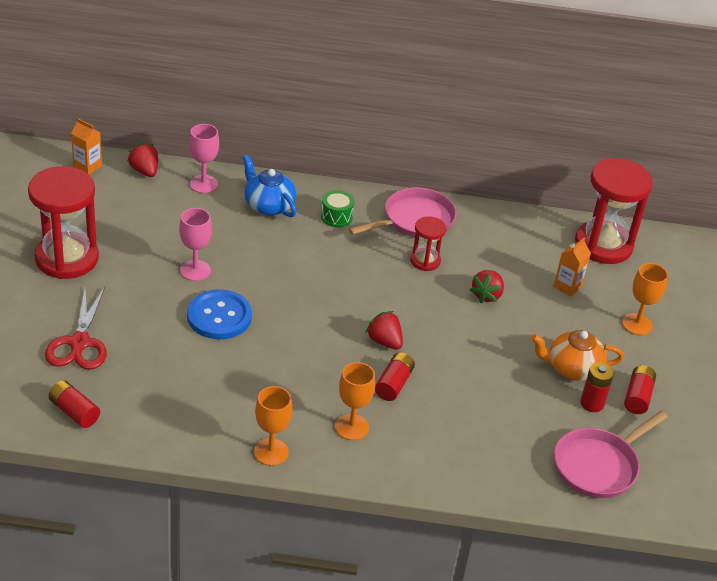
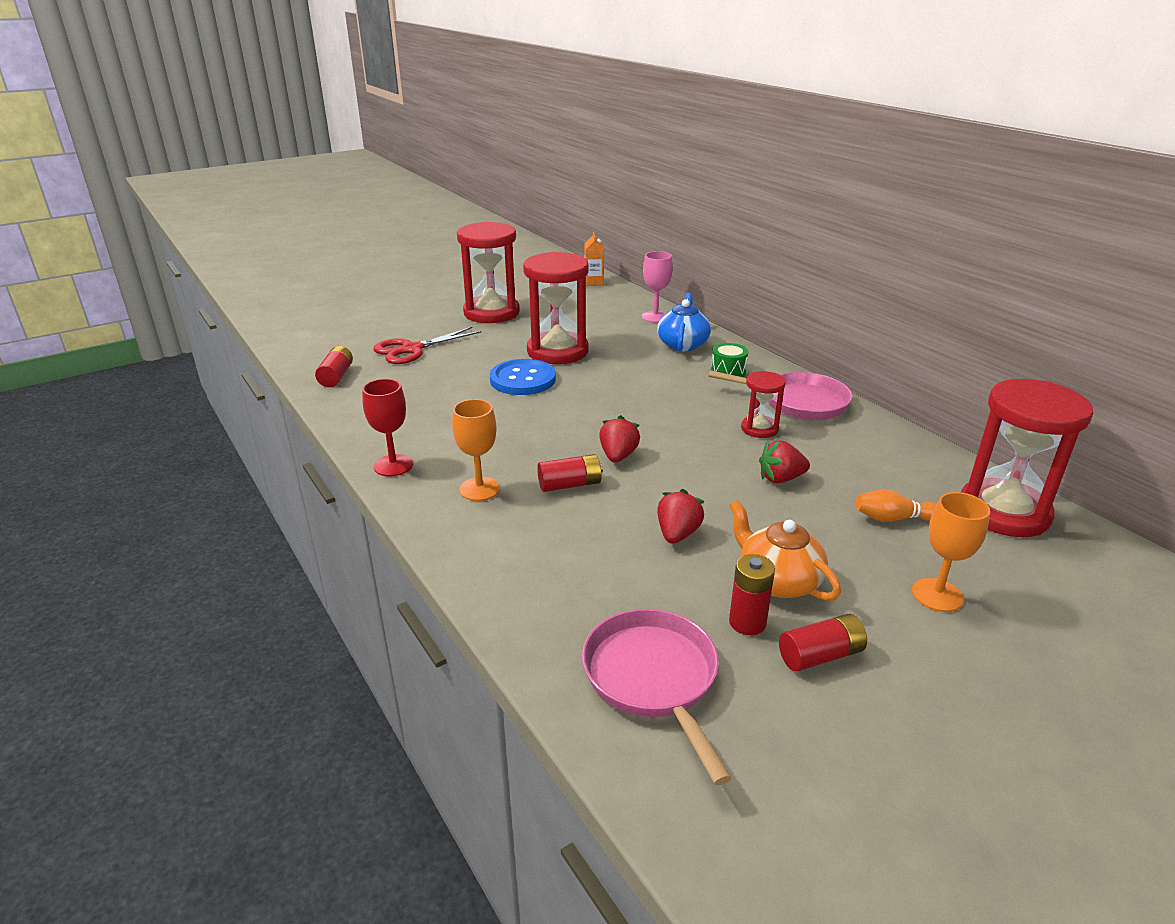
camera: 55 degrees right, 10 degrees down
red strawberry [127,143,158,177] -> red strawberry moved to [657,489,705,544]
pink goblet [179,208,212,281] -> red hourglass [523,252,589,364]
orange goblet [254,386,292,466] -> red goblet [362,379,413,476]
orange carton [554,238,591,296] -> orange bowling pin [856,489,937,522]
pink pan [554,411,668,498] -> pink pan turned 60 degrees clockwise [582,609,732,785]

